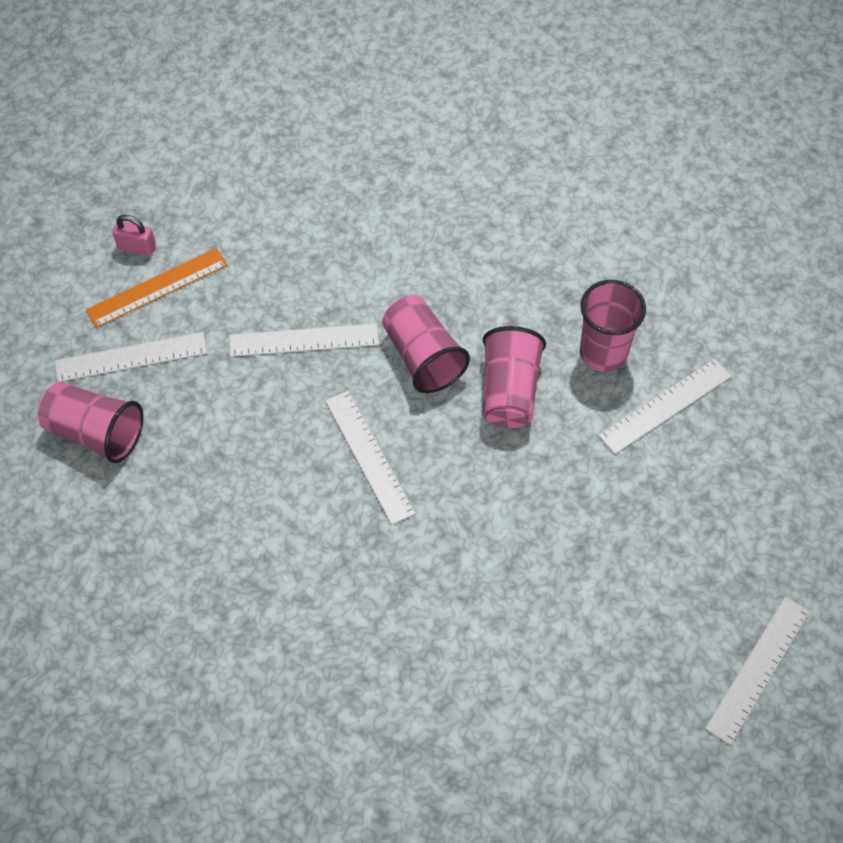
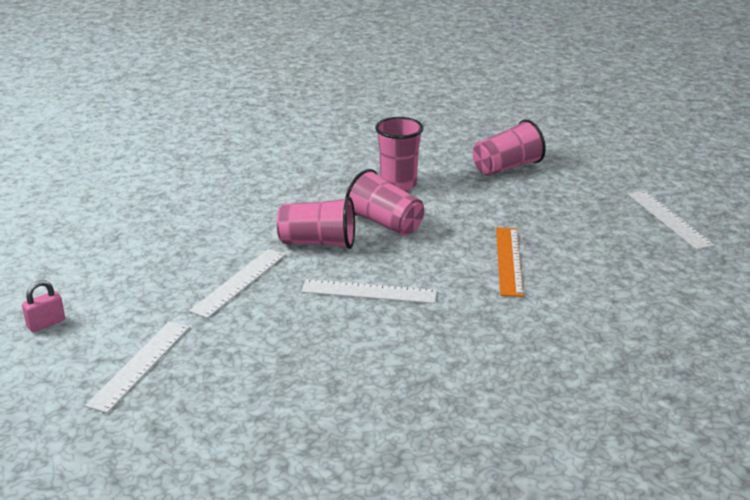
camera: 55 degrees left, 30 degrees down
pink cup [38,382,143,463] -> pink cup moved to [473,119,546,176]
orange ruler [86,248,228,328] -> orange ruler moved to [496,228,524,297]
white ruler [598,359,732,454] -> none

